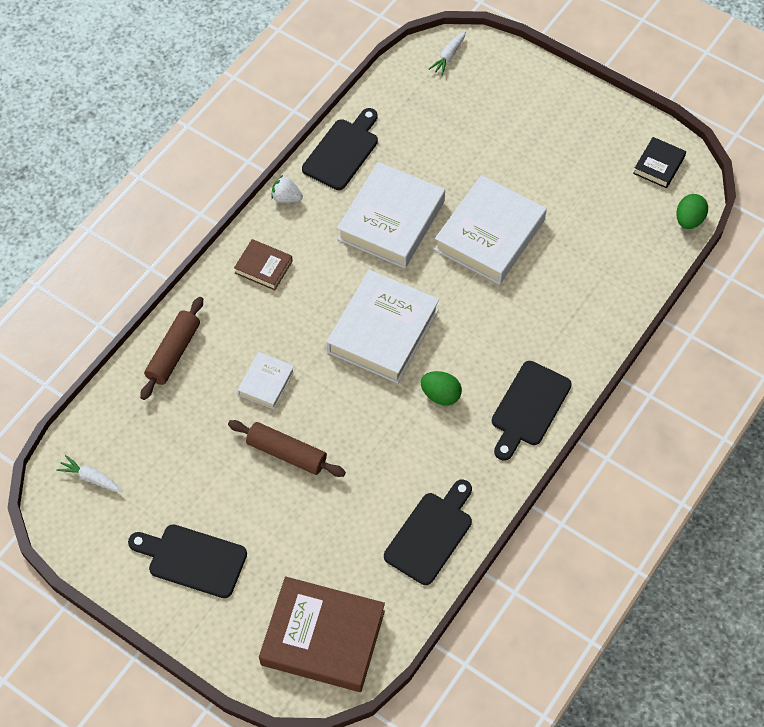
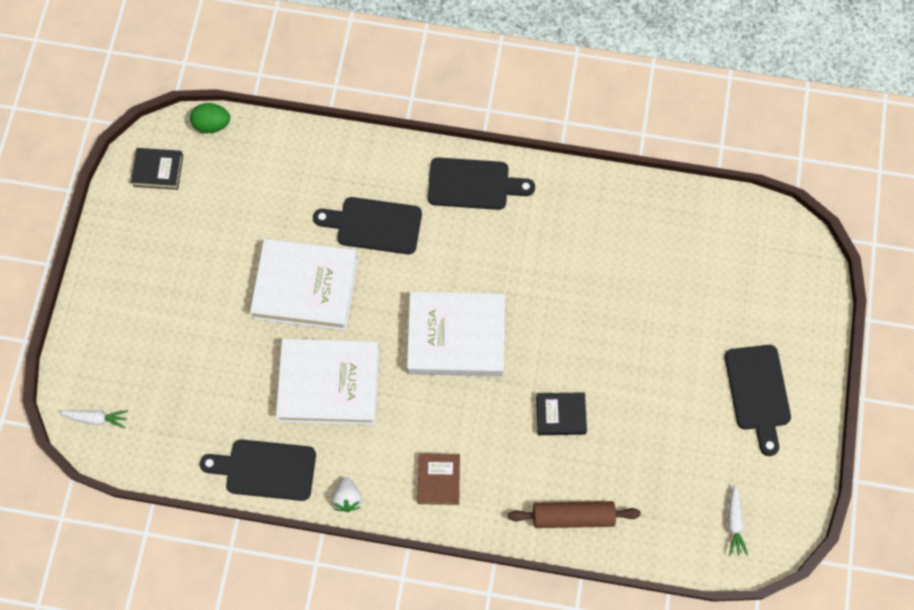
camera: 115 degrees left, 10 degrees up
brown rolling pin [228,420,346,477] -> none
white book [237,352,295,409] -> black book [536,392,587,435]
brown book [259,576,385,692] -> none
black cutting board [384,480,472,585] -> black cutting board moved to [313,197,422,254]
green egg [420,371,462,406] -> none

